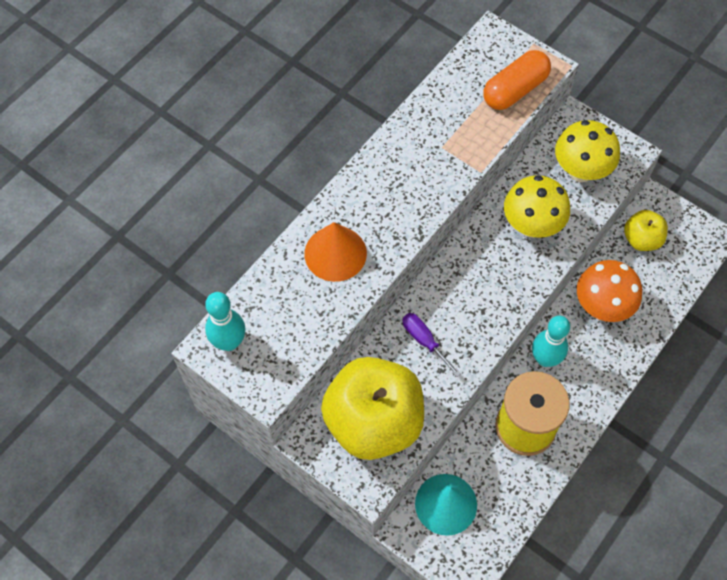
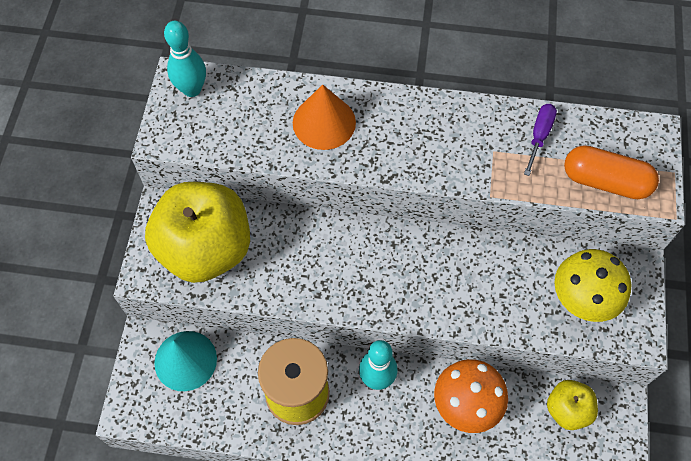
camera: 60 degrees right, 0 degrees up
purple screwdriver [402,313,461,377] -> purple screwdriver moved to [524,104,557,176]
yellow mushroom [504,175,570,238] -> none

